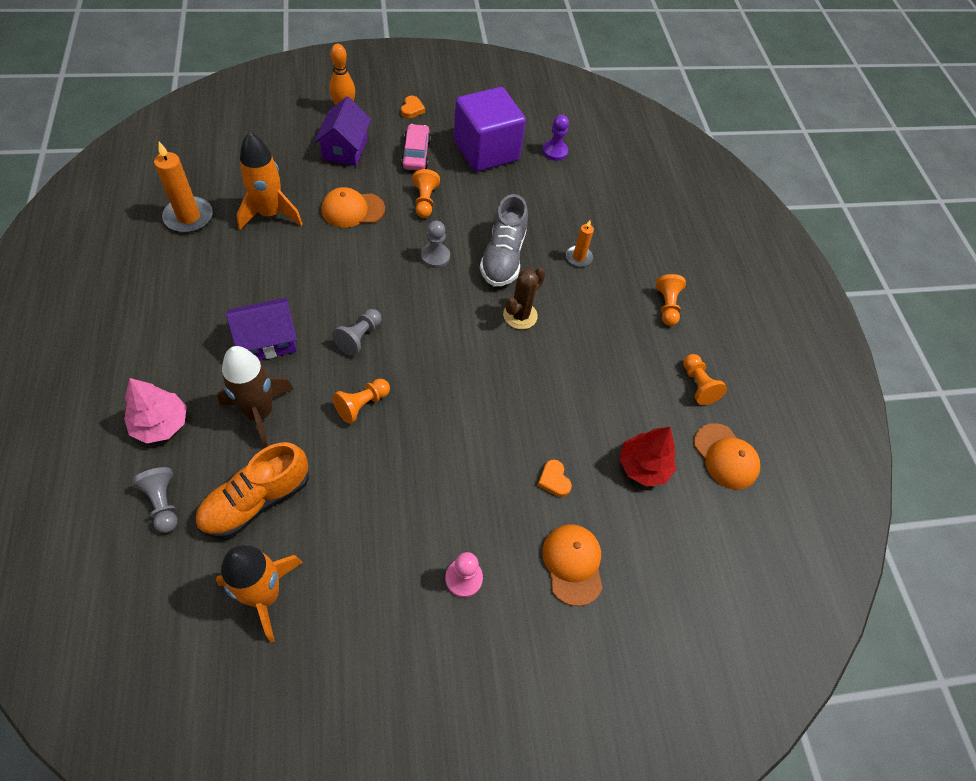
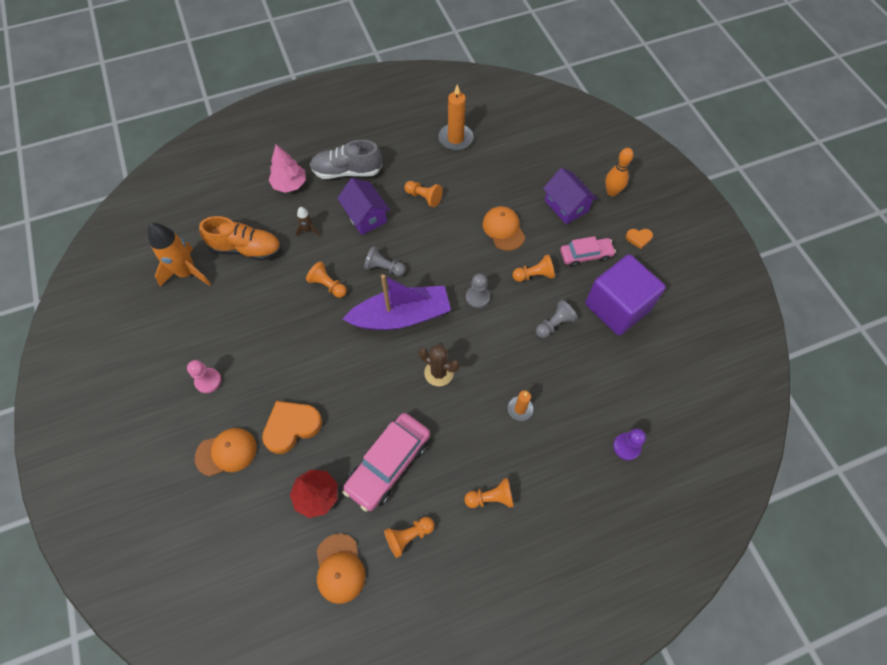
camera: 85 degrees right, 5 degrees up
grey pawn [132,467,178,533] -> grey pawn moved to [536,300,577,338]
orange shoe [195,442,309,538] -> orange shoe turned 150 degrees clockwise [199,216,281,261]
brown rocket [217,346,294,448] -> brown rocket [296,207,320,236], size x0.48
orange rocket [236,132,303,230] -> none
purple house [314,97,371,166] -> purple house turned 60 degrees clockwise [543,168,598,224]
grey shoe [480,194,528,286] -> grey shoe moved to [310,140,382,179]
orange heart [537,460,572,497] -> orange heart [262,401,322,454], size x2.00
purple pawn [542,115,569,161] -> purple pawn moved to [613,429,646,460]
orange cap [694,423,760,490] -> orange cap turned 60 degrees counterclockwise [317,534,365,604]
none -> purple boat [342,274,451,330]
none -> pink car [342,413,430,511]
none -> orange pawn [405,181,443,207]

